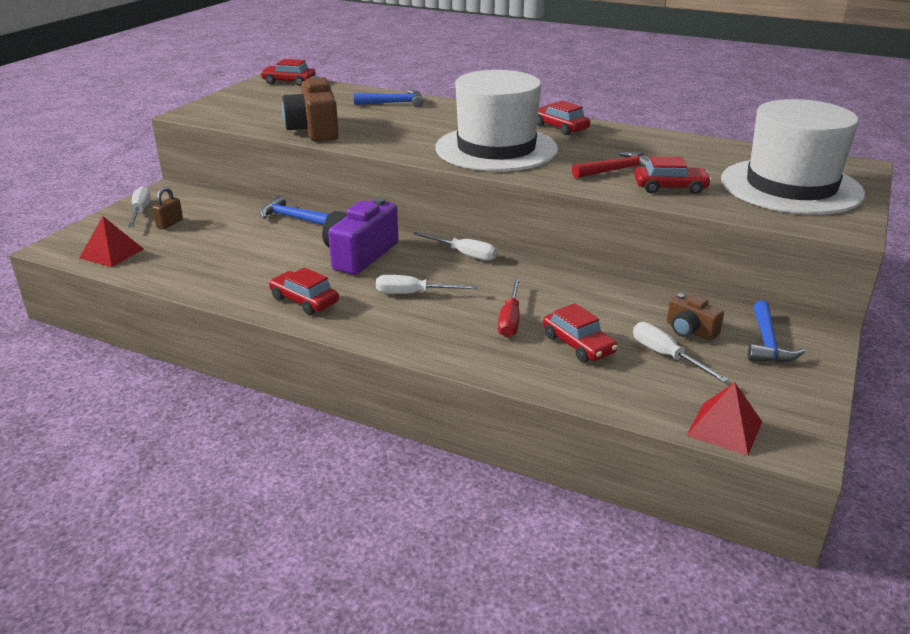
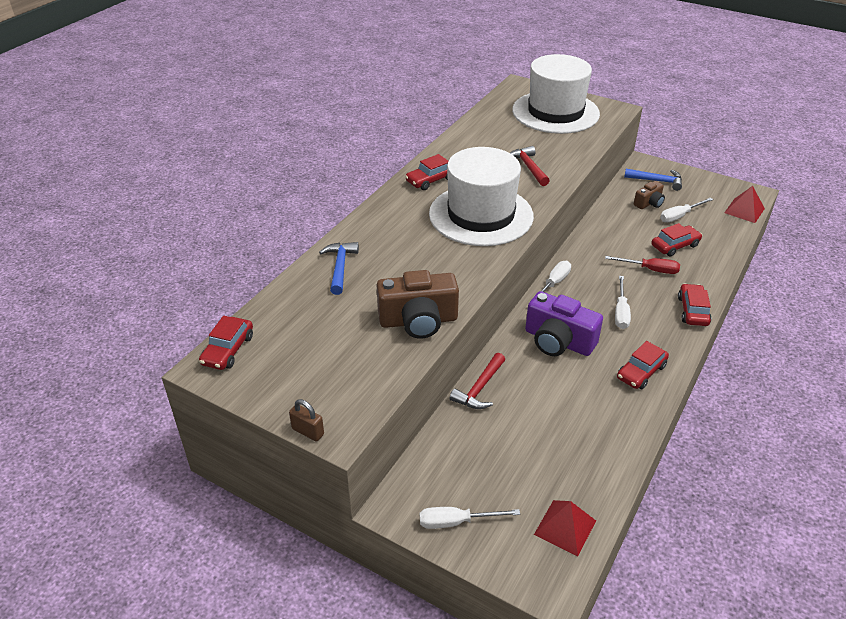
camera: 85 degrees left, 10 degrees up
brown padlock [152,187,183,229] -> brown padlock moved to [289,399,324,441]
blue hammer [260,196,329,225] -> red hammer [450,353,505,409]
red car [634,156,712,194] -> red car moved to [678,284,711,326]

